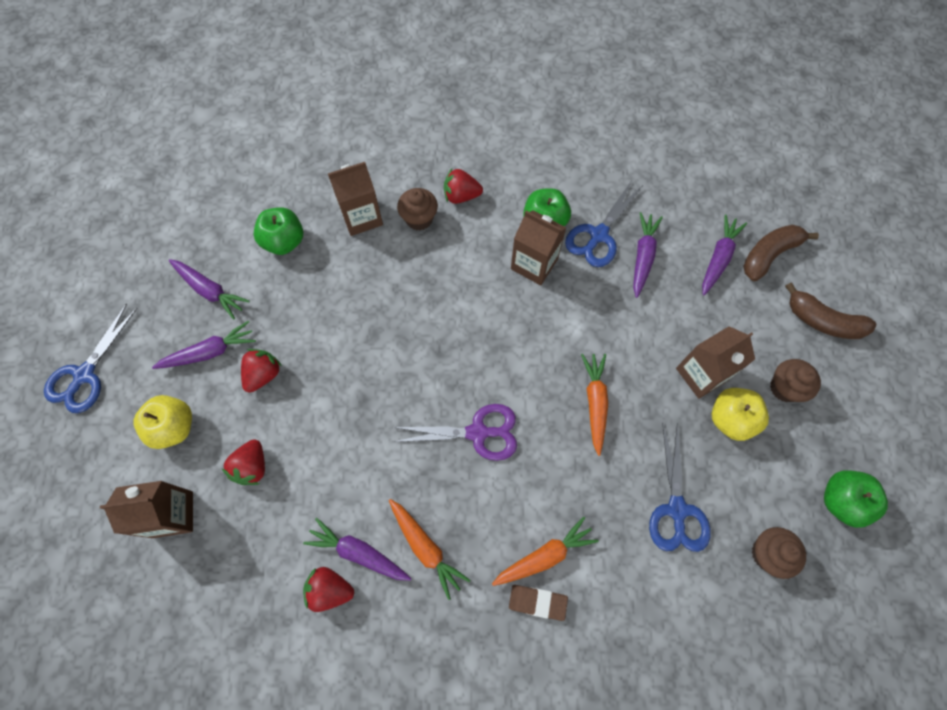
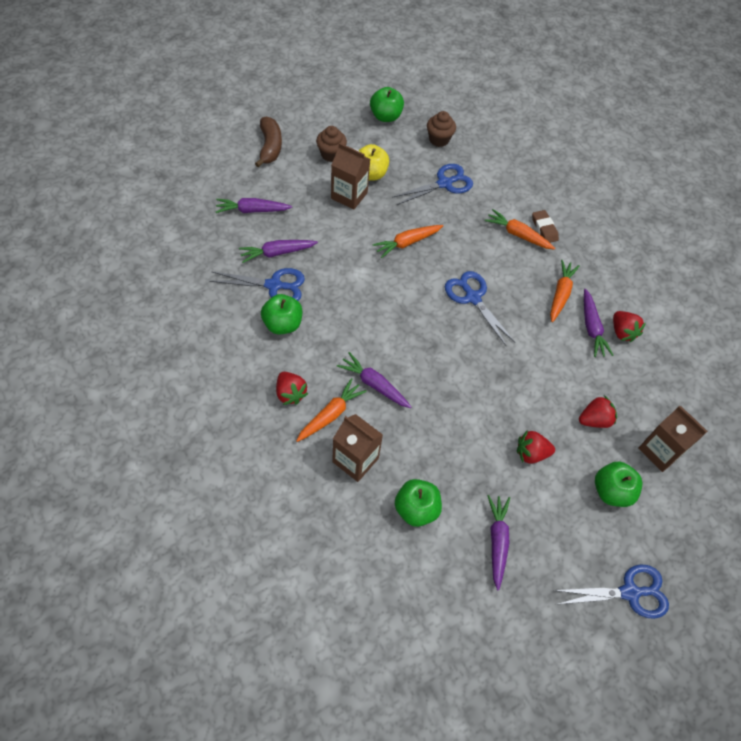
camera: 125 degrees left, 10 degrees down
yellow apple [134,395,192,449] -> green apple [595,462,643,507]
purple carrot [152,321,256,369] -> purple carrot moved to [337,352,411,408]
purple scissors [393,404,517,461] -> blue scissors [445,271,515,347]
brown cupcake [397,188,438,230] -> orange carrot [296,378,367,442]
brown carton [511,210,566,285] -> none
brown banana [743,225,819,281] -> none

